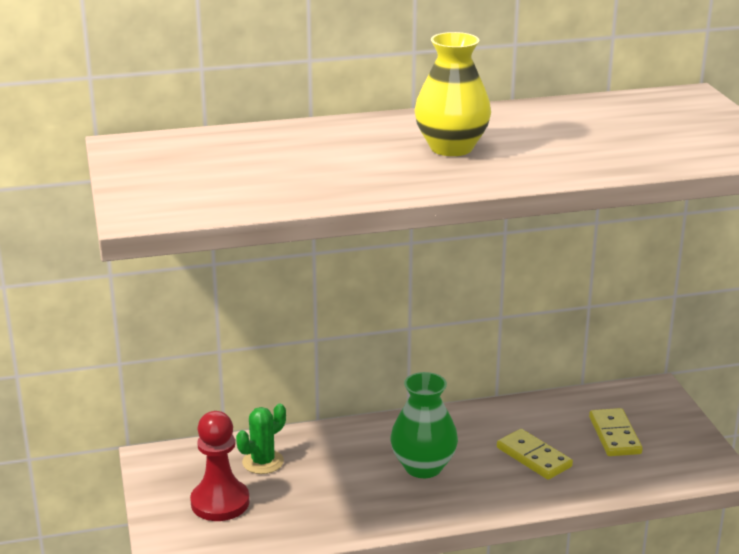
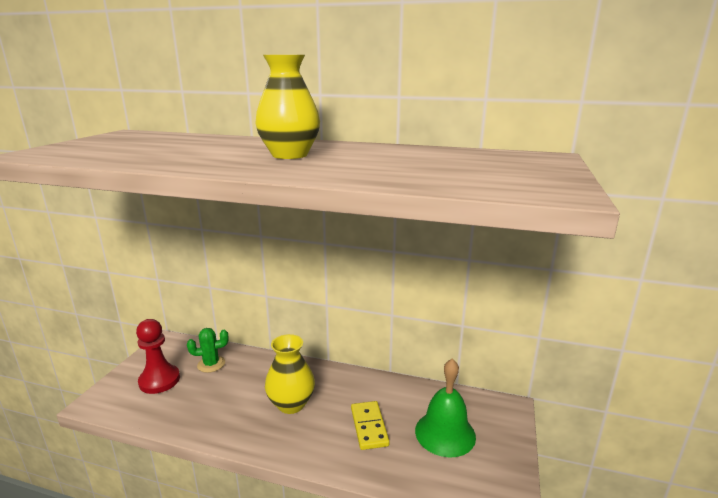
camera: 30 degrees right, 5 degrees down
green vase [391,372,458,478] -> yellow vase [265,334,315,414]
yellow domino [589,408,642,456] -> green bell [415,358,476,458]

